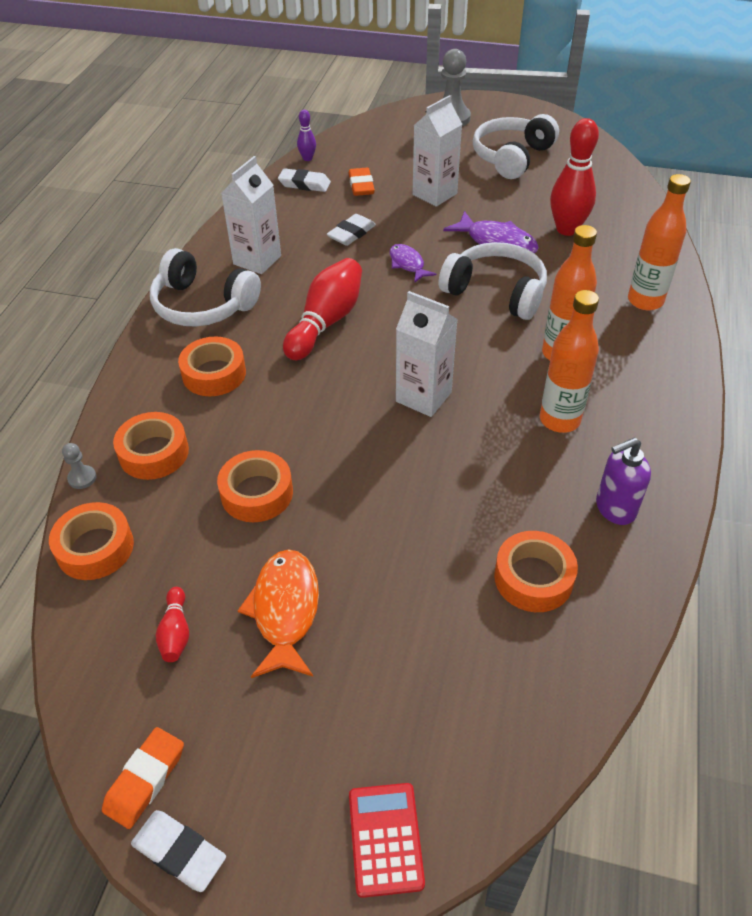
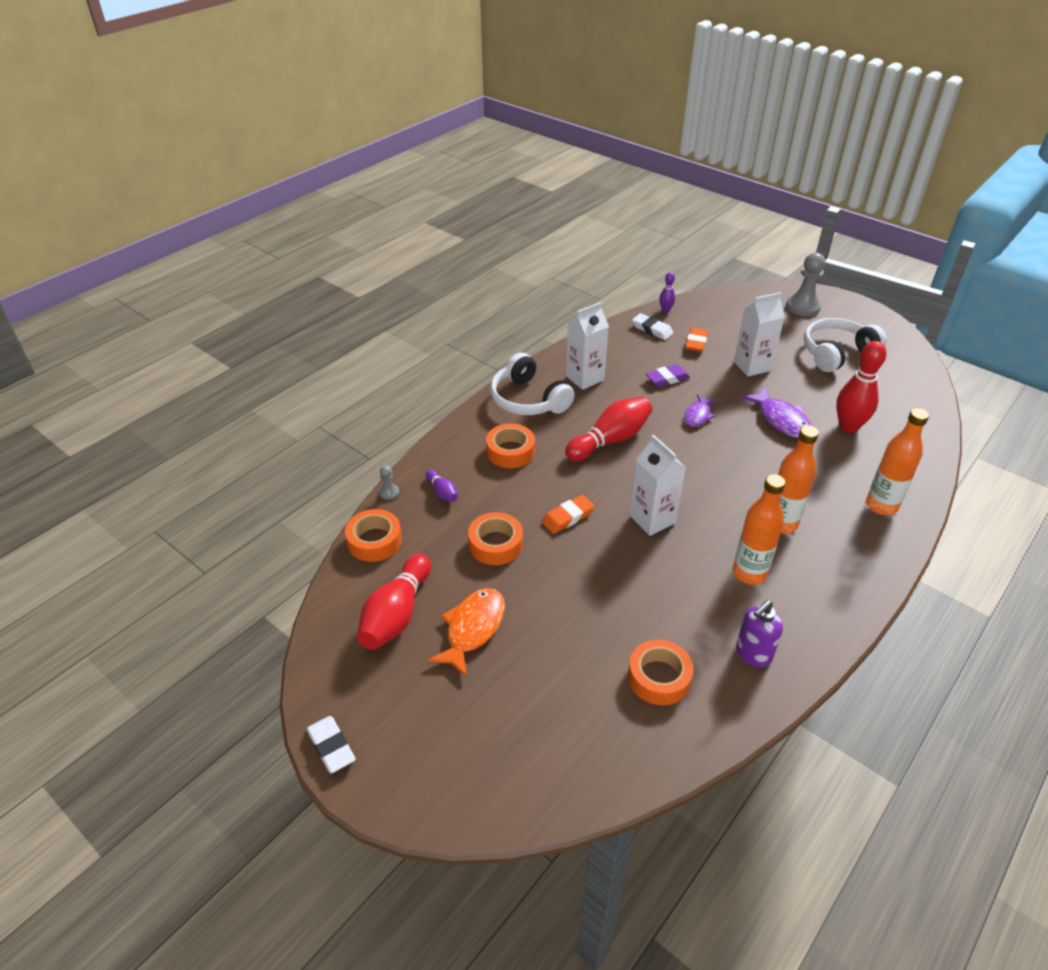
camera: 25 degrees right, 5 degrees down
orange eraser [102,727,184,829] -> orange eraser moved to [542,495,595,534]
orange tape [113,412,189,480] -> purple bowling pin [426,470,458,502]
red bowling pin [156,587,189,662] -> red bowling pin [357,554,431,650], size x2.05
white eraser [327,214,376,246] -> purple eraser [646,364,690,387]
red calculator [349,783,425,898] -> none
purple fish [390,244,436,283] -> purple fish turned 150 degrees counterclockwise [684,394,717,426]
white headphones [439,242,547,320] -> none
purple soap dispenser [596,437,651,525] -> purple soap dispenser turned 45 degrees counterclockwise [736,600,783,667]

